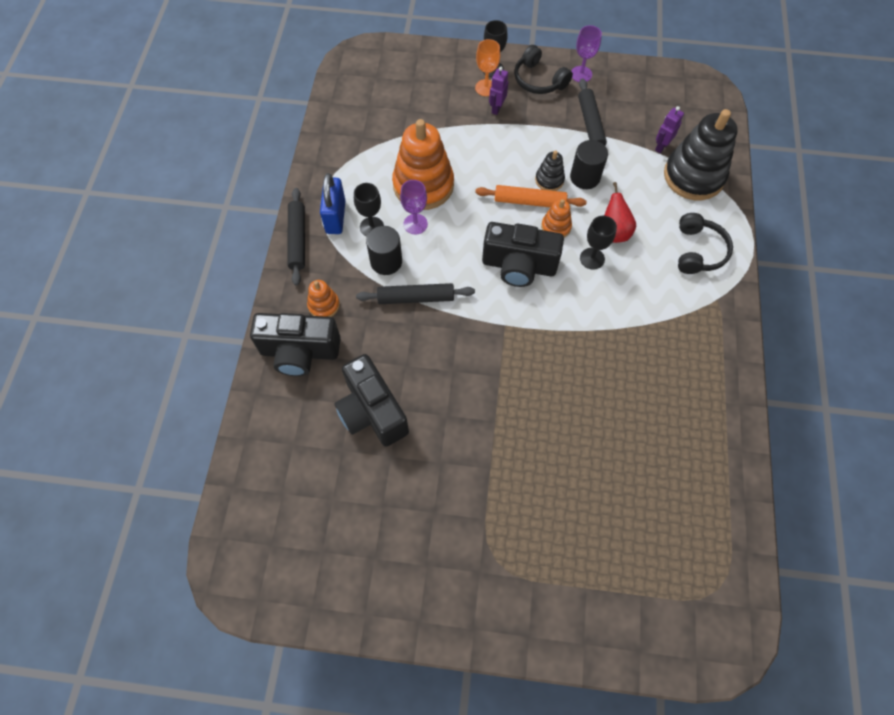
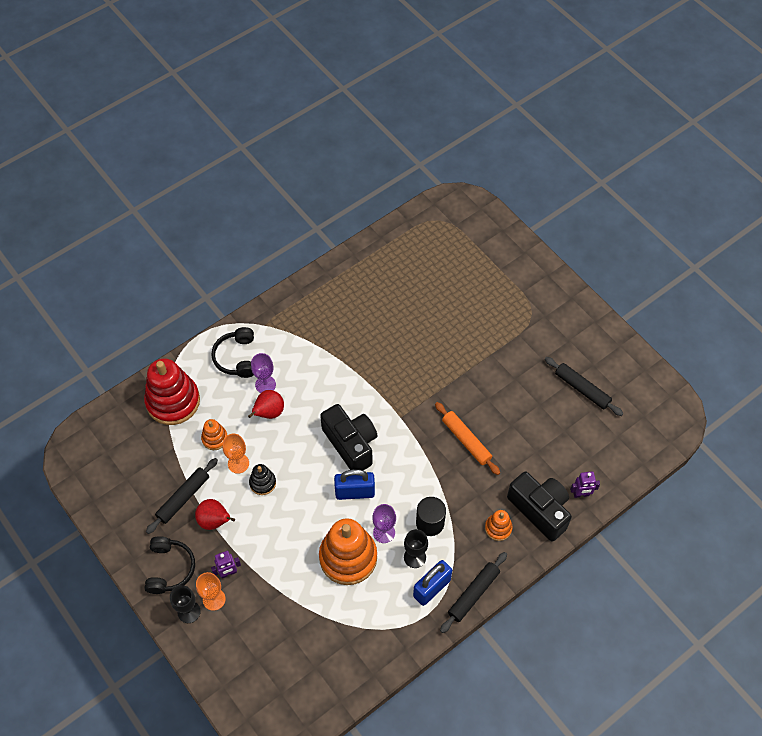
camera: 135 degrees left, 5 degrees down
black camera [334,354,409,447] -> none
black rolling pin [356,283,475,304] -> black rolling pin moved to [545,357,624,416]
orange rolling pin [475,185,587,207] -> orange rolling pin moved to [435,402,500,475]
orange stacking toy [541,199,572,238] -> orange stacking toy moved to [201,419,227,450]
black cylinder [570,140,608,189] -> orange goblet [222,434,249,474]
purple goblet [571,25,602,82] -> purple goblet moved to [251,353,276,393]
black goblet [580,216,617,269] -> none
purple robot [655,106,684,153] -> purple robot moved to [570,471,600,498]
black stacking toy [664,109,738,200] -> red stacking toy [144,358,200,425]
black headphones [678,213,733,274] -> black headphones turned 60 degrees counterclockwise [212,327,254,378]
none -> red pear [195,499,235,530]
none -> blue padlock [334,469,375,500]

